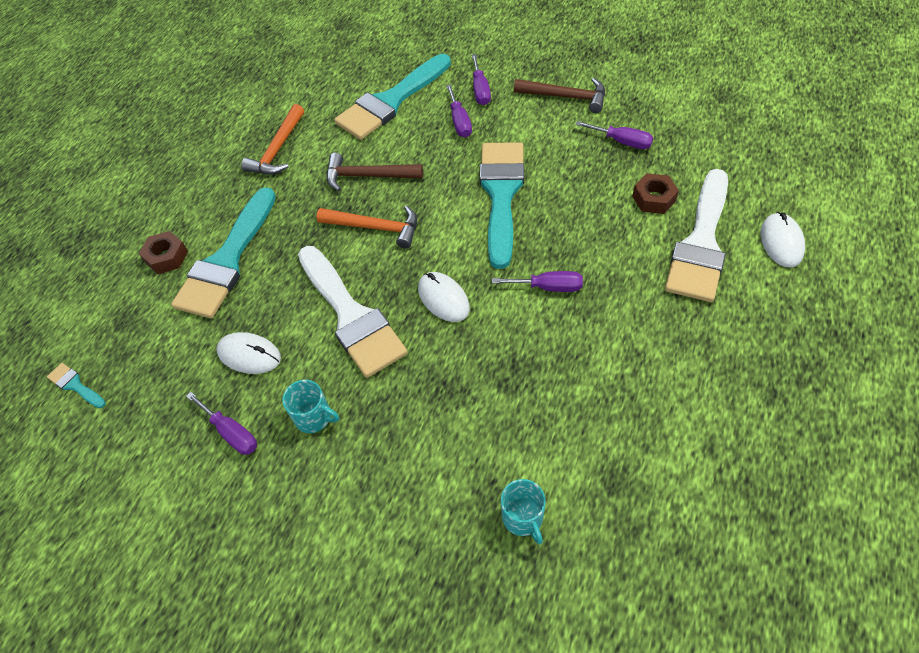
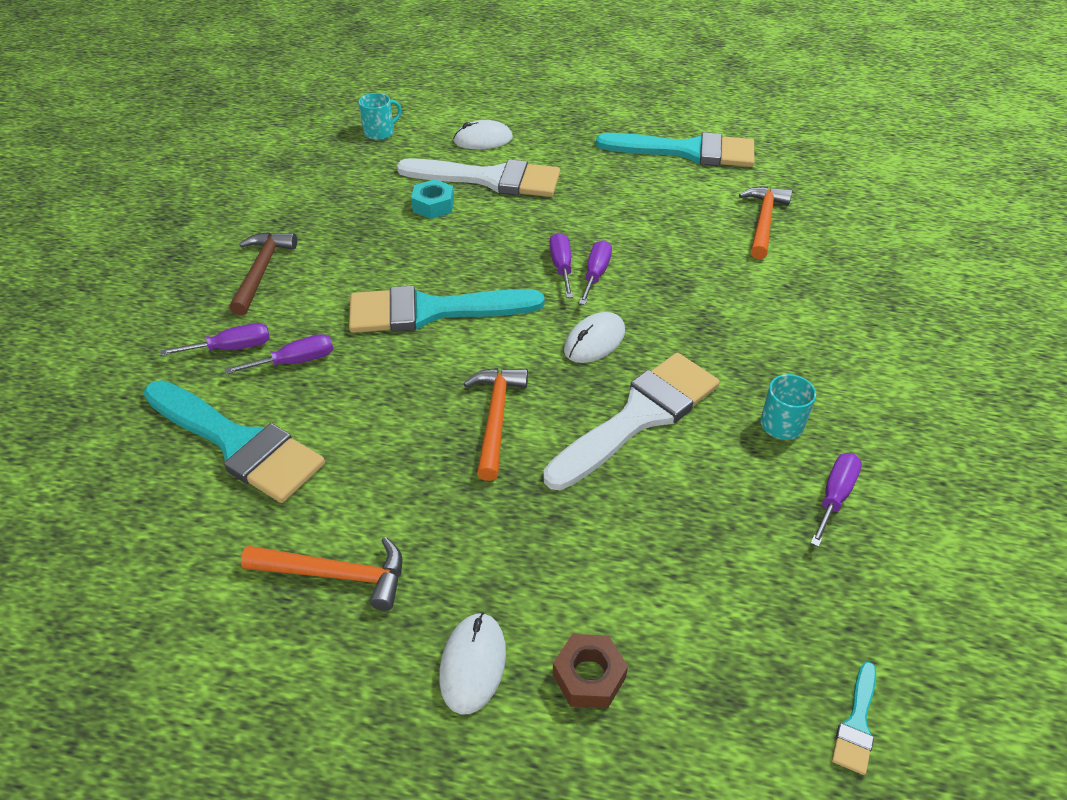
camera: 105 degrees left, 10 degrees down
turquoise brush [171,187,276,318] -> turquoise brush moved to [596,132,754,167]
white mouse [216,332,281,374] -> white mouse moved to [439,612,506,715]
brown hammer [327,153,423,191] -> none
turquoise mug [501,479,546,545] -> turquoise mug moved to [358,93,402,140]
purple screwdriver [575,121,653,149] -> purple screwdriver moved to [579,240,612,305]
brown nut [632,173,679,214] -> turquoise nut [411,179,454,219]
none -> orange hammer [739,186,792,259]

